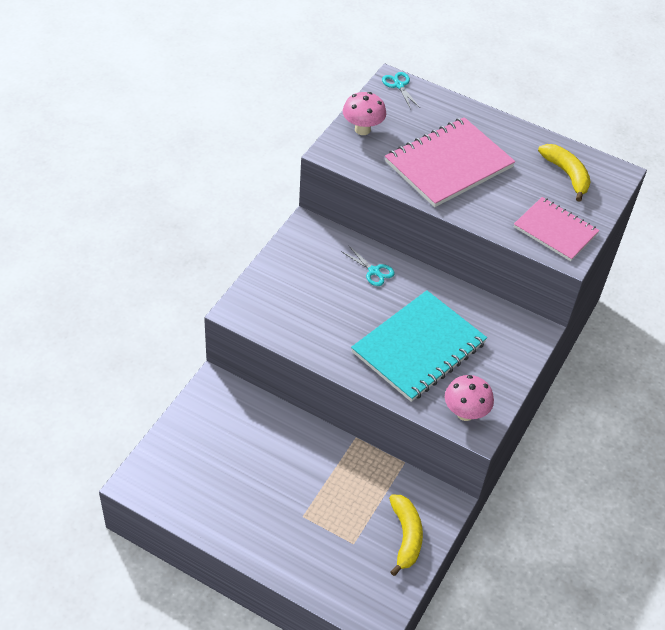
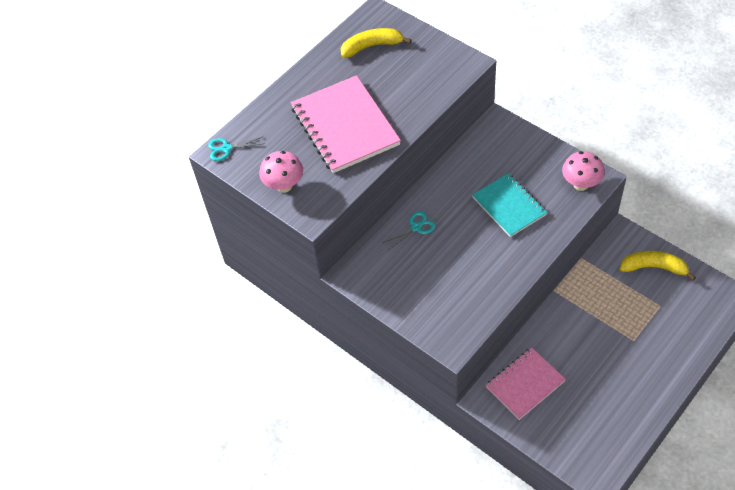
camera: 70 degrees left, 5 degrees up
turquoise notebook [351,290,487,402] -> turquoise notebook [472,173,547,237], size x0.63
pink notebook [514,197,600,261] -> pink notebook moved to [486,347,566,420]

